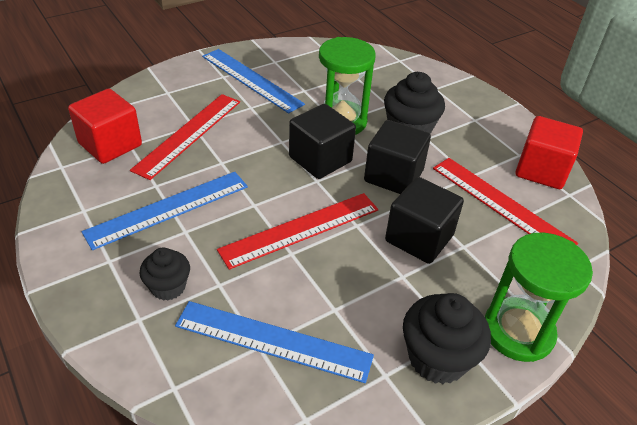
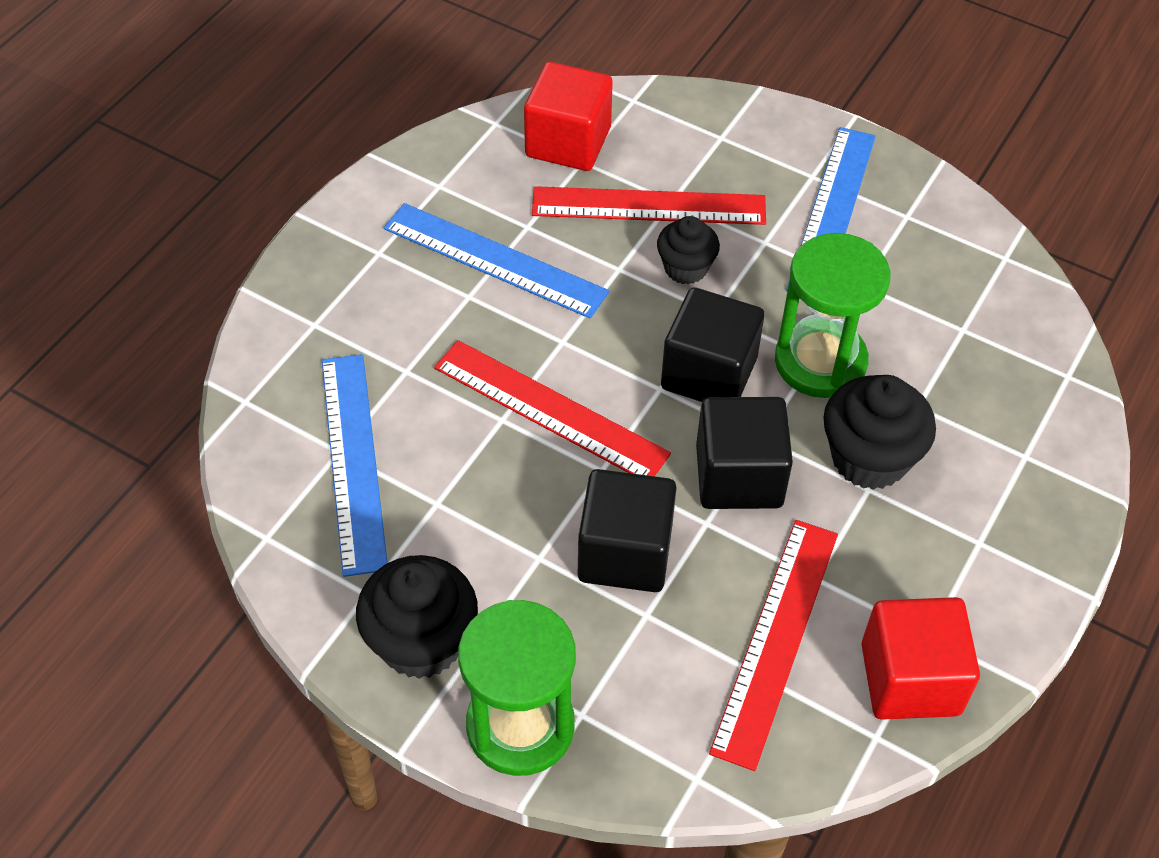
camera: 65 degrees right, 10 degrees up
black cupcake [140,248,190,301] -> black cupcake moved to [657,216,720,285]

